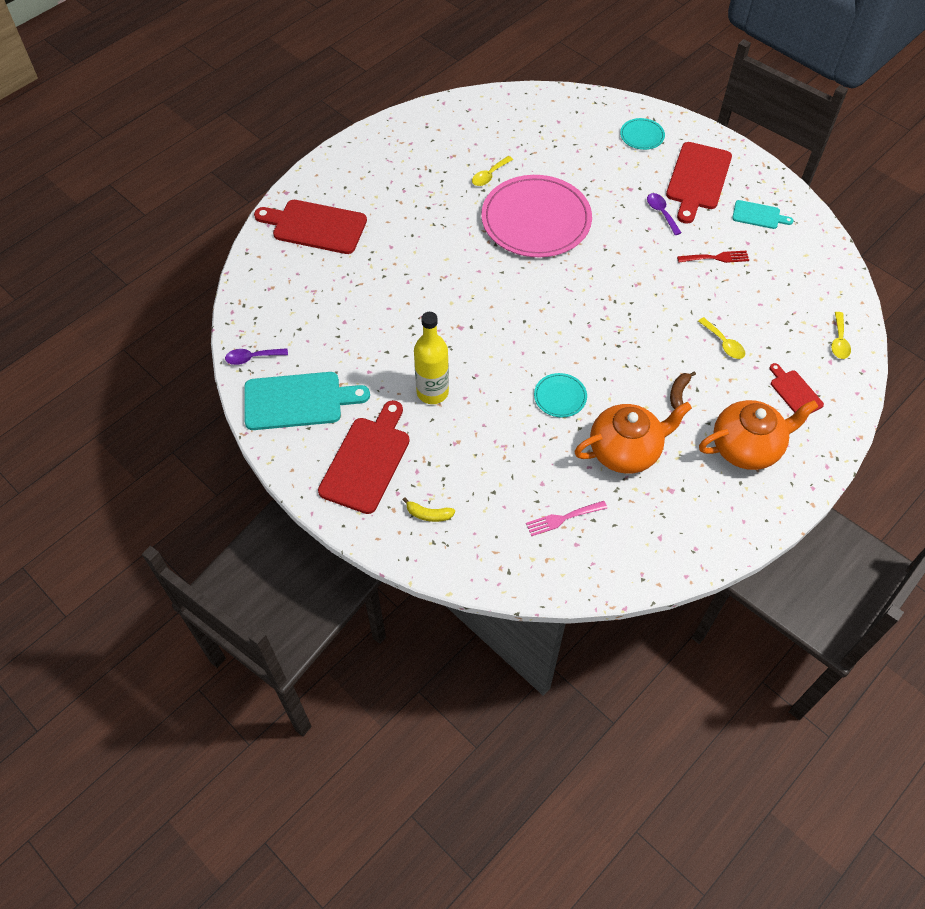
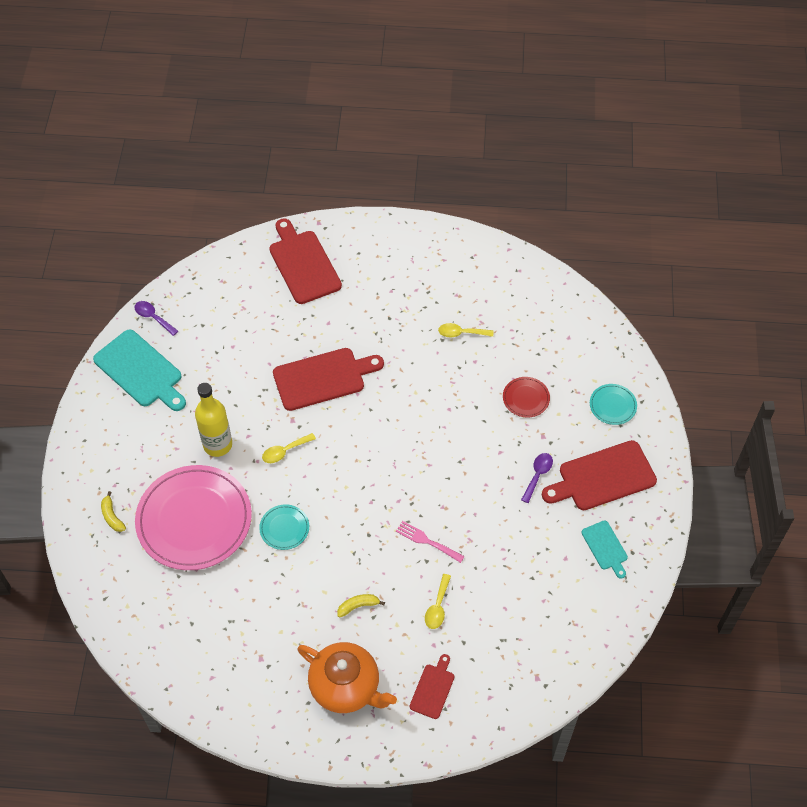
camera: 50 degrees right, 0 degrees up
red cutting board [318,400,410,514] -> red cutting board moved to [273,348,384,411]
pink plate [481,175,592,257] -> pink plate moved to [135,465,252,570]
pink fork [526,501,607,536] -> pink fork moved to [396,521,465,563]
orange teapot [574,402,692,474] -> none
brown banana [670,371,696,409] -> yellow banana [337,594,385,618]
red fork [677,251,749,263] -> none
yellow spoon [831,312,851,359] -> yellow spoon moved to [262,433,316,463]
none -> red plate [503,377,550,418]

